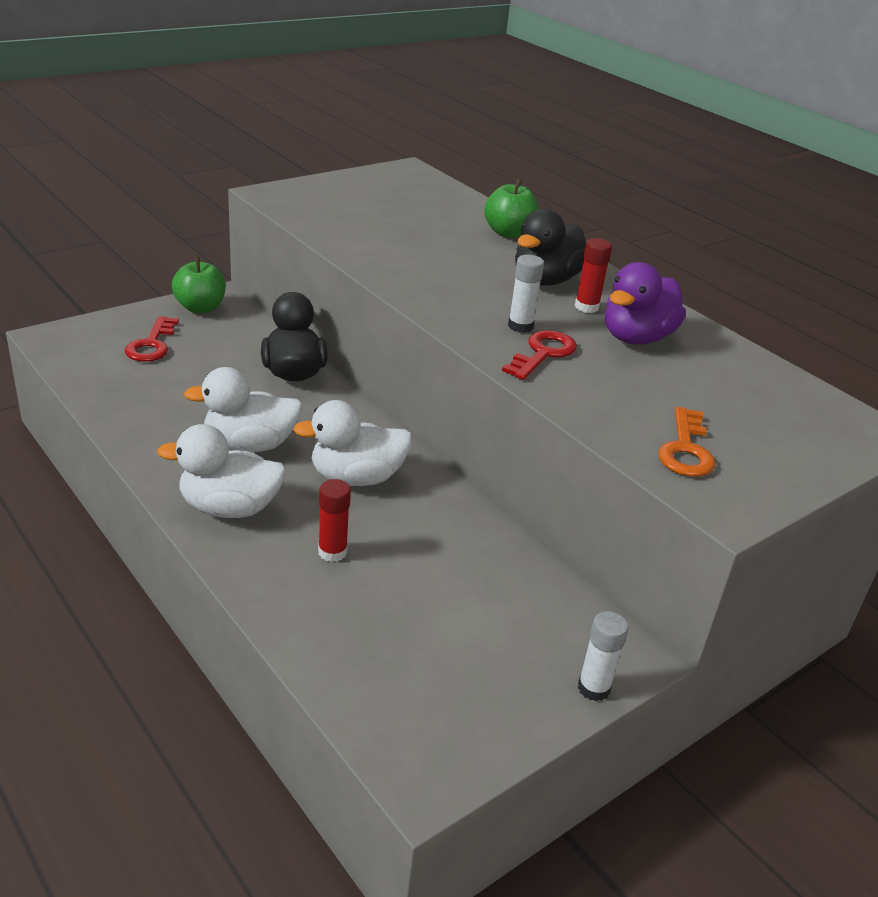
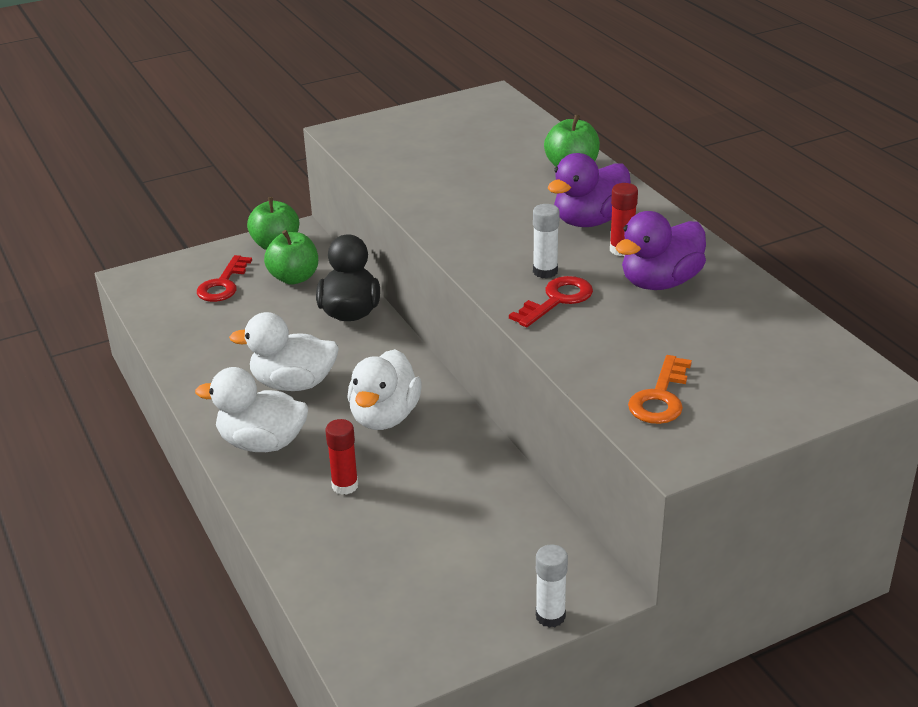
camera: 15 degrees right, 0 degrees up
white duck [293,400,412,486] -> white duck turned 75 degrees counterclockwise [347,349,422,430]
black duck [515,208,586,286] -> purple duck [548,153,631,227]
none -> green apple [264,230,318,285]

